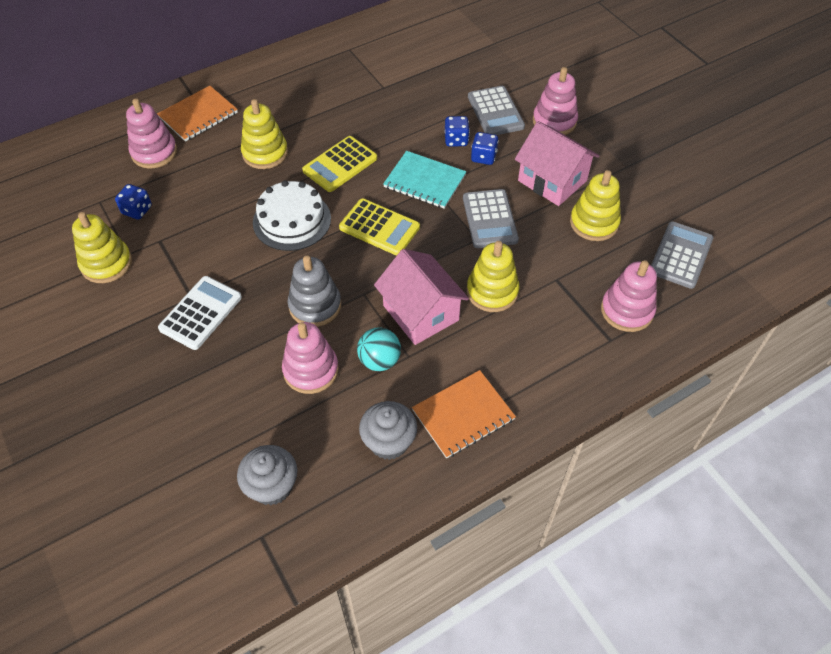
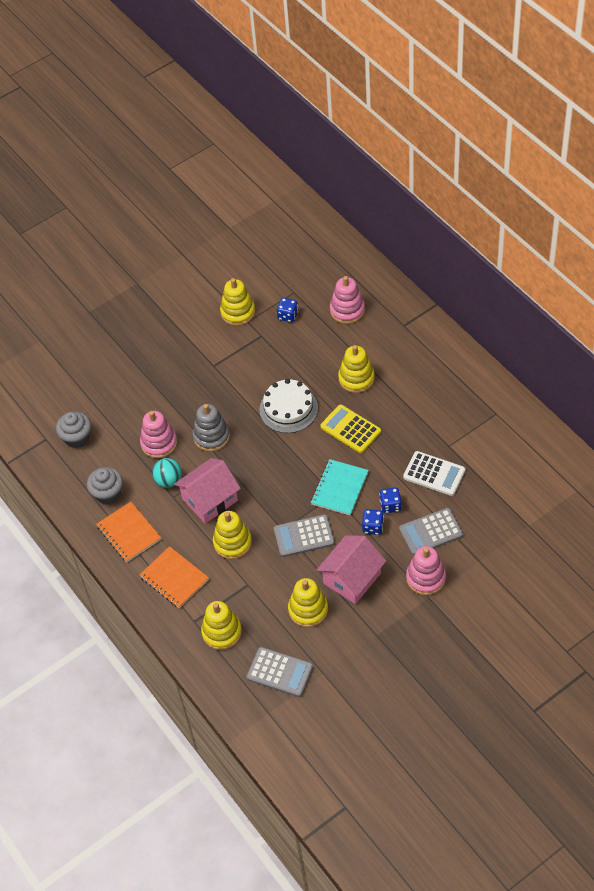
camera: 90 degrees right, 0 degrees up
orange notebook [157,86,238,142] -> orange notebook moved to [139,546,209,608]
white calculator [158,276,242,350] -> white calculator moved to [403,451,465,496]
yellow calculator [339,199,420,256] -> none
pink stacking toy [601,260,657,332] -> yellow stacking toy [201,601,242,650]

